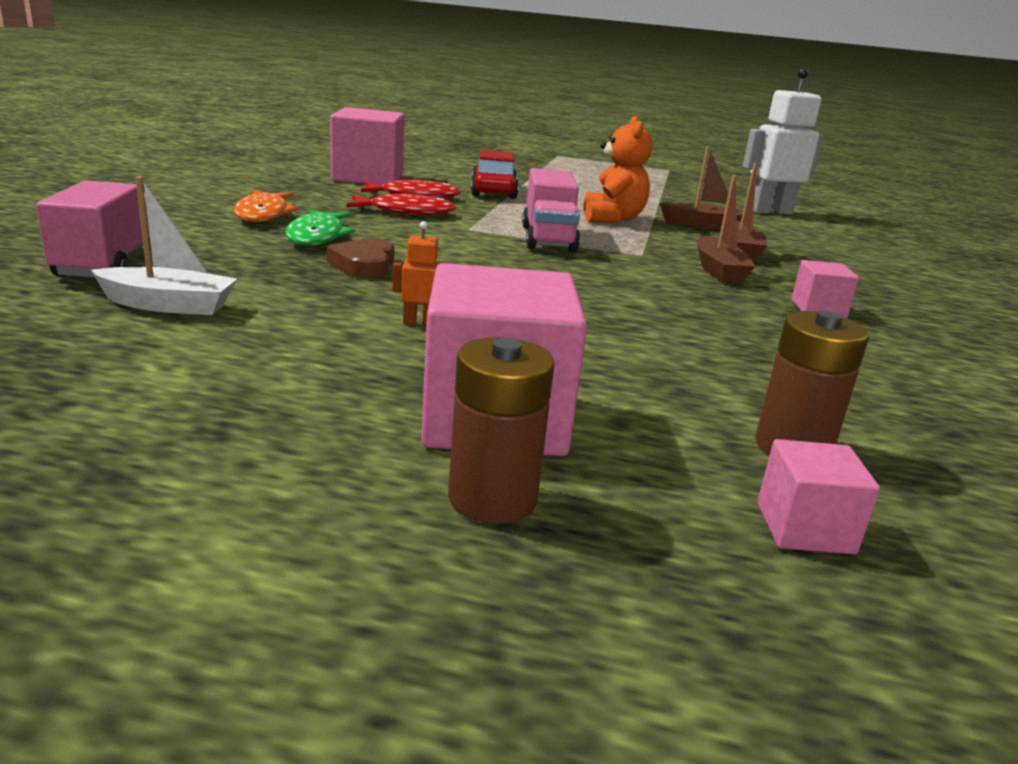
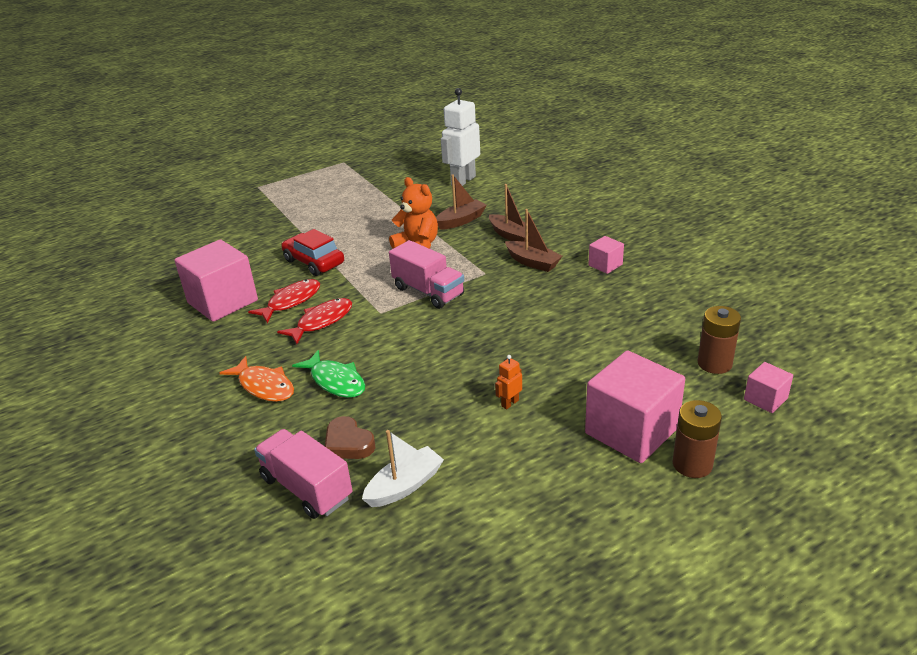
camera: 40 degrees left, 10 degrees up
brown heart [327,238,394,279] -> brown heart moved to [325,416,376,459]

